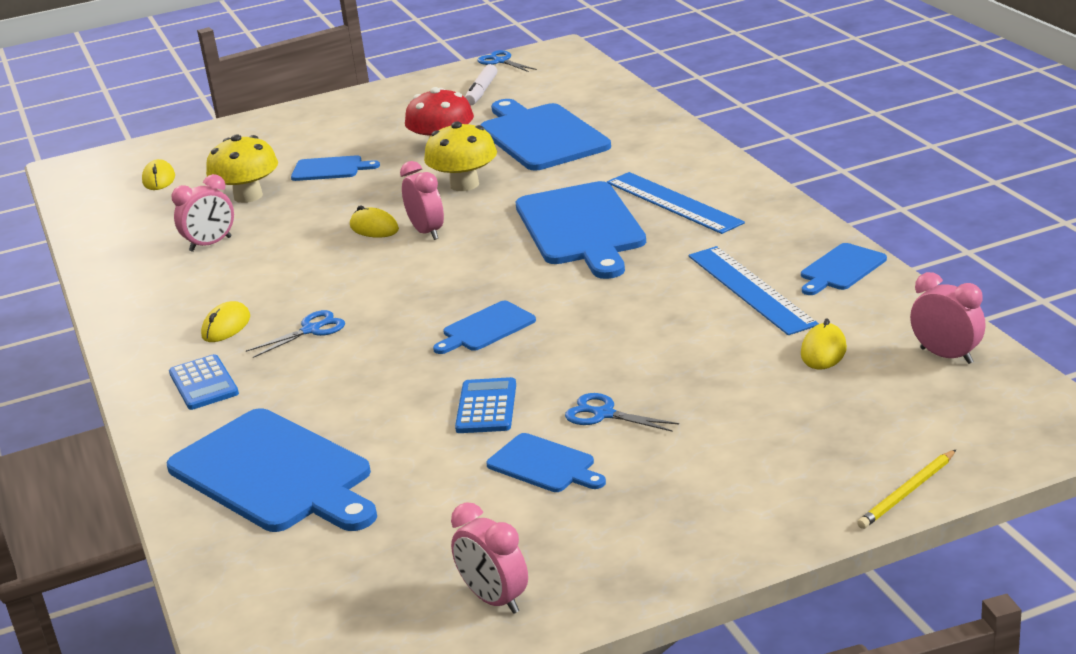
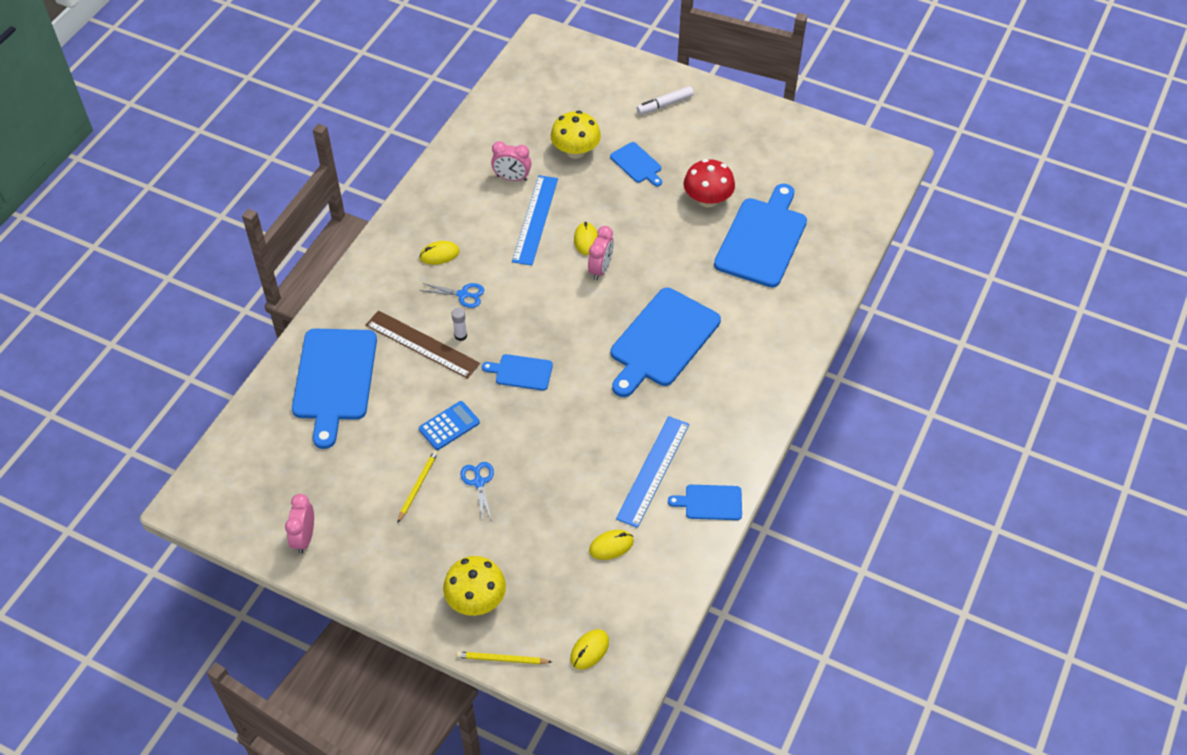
camera: 45 degrees right, 25 degrees up
yellow mouse [142,159,175,190] -> yellow mouse moved to [570,629,609,670]
blue calculator [169,354,239,410] -> none
yellow mushroom [424,121,497,191] -> yellow mushroom moved to [443,556,506,616]
white marker [465,64,497,106] -> white marker moved to [637,86,694,115]
blue scissors [477,50,537,72] -> none
blue cutting board [486,433,606,492] -> yellow pencil [397,450,438,523]
blue ruler [607,172,745,234] -> blue ruler moved to [512,175,558,266]
pink clock [910,272,986,364] -> none
none -> brown ruler [366,310,480,379]
none -> white glue stick [452,308,467,341]

